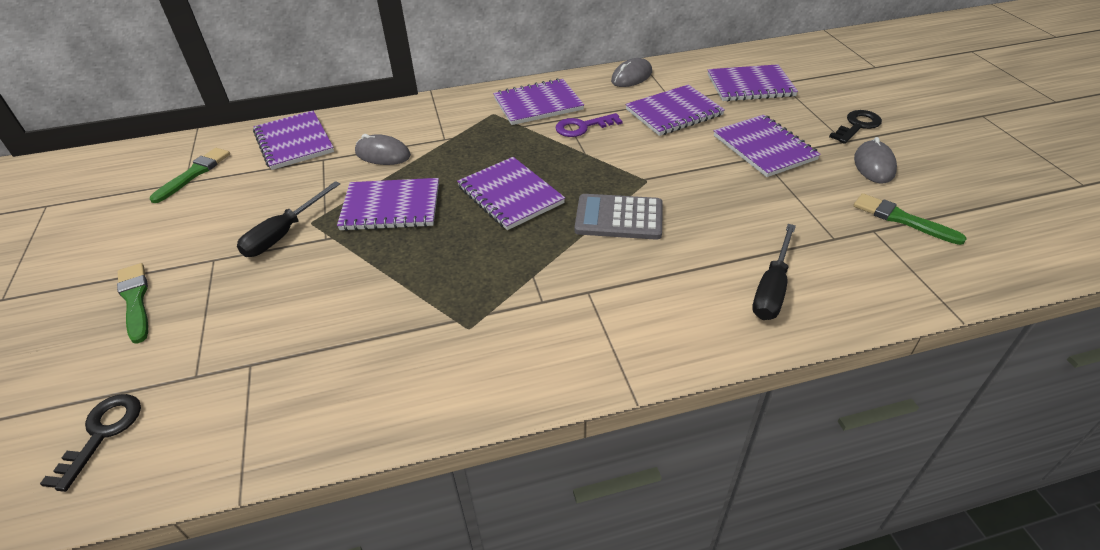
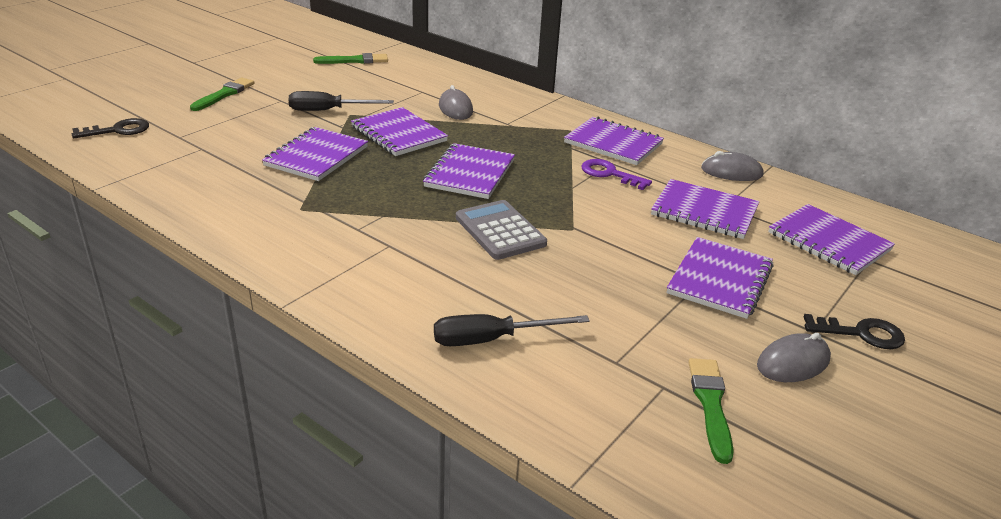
camera: 50 degrees right, 10 degrees down
purple notebook [253,111,334,170] -> purple notebook moved to [262,127,368,181]

